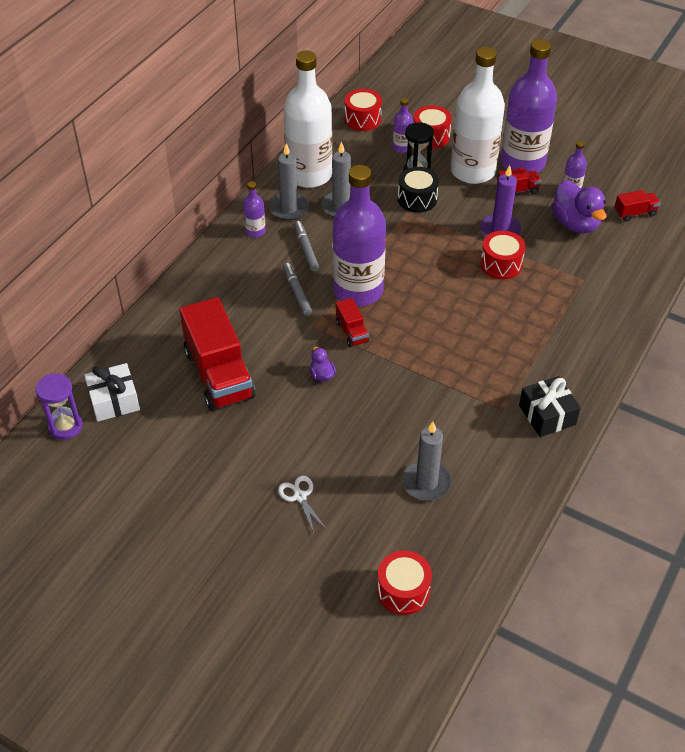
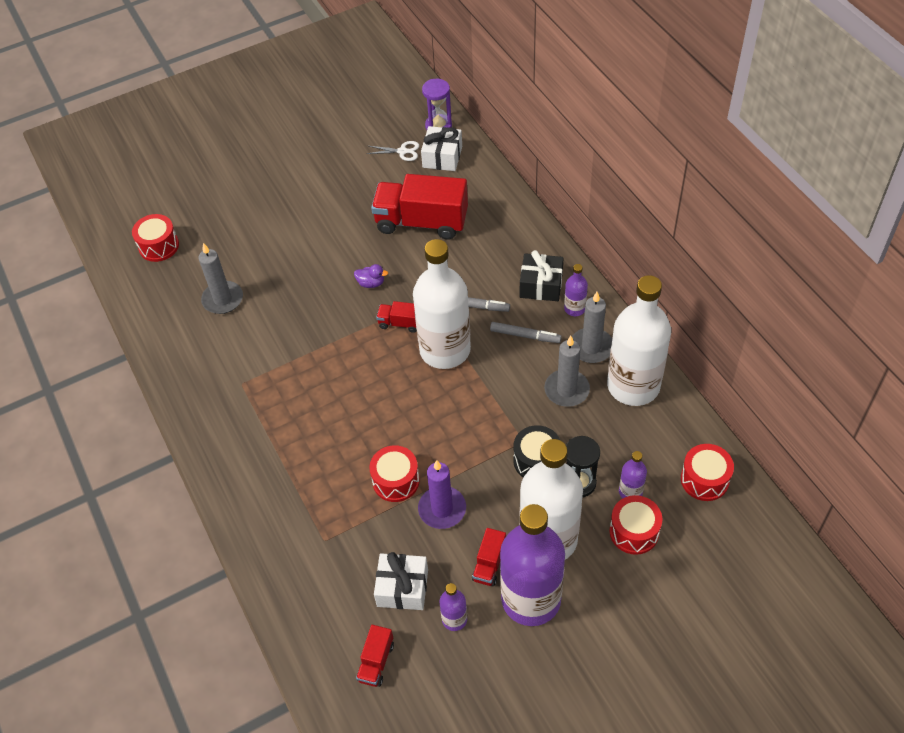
camera: 125 degrees right, 5 degrees up
white scissors [278,476,327,533] -> white scissors moved to [366,141,419,161]
purple bottle [332,165,386,306] -> white bottle [413,239,471,369]
black gift [519,376,581,437] -> black gift moved to [520,250,563,301]
purple duck [551,180,606,234] -> white gift [374,552,428,610]

